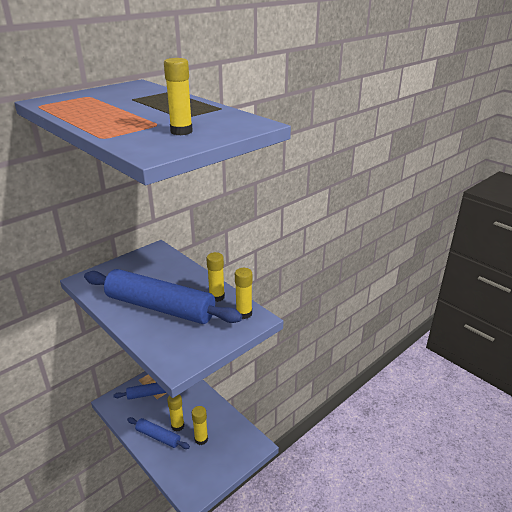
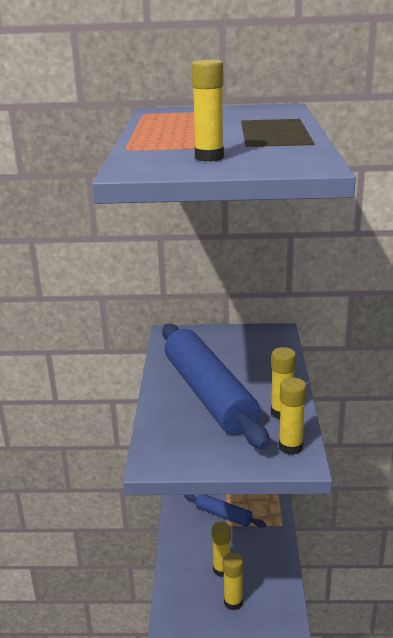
camera: 45 degrees right, 5 degrees down
blue rolling pin [127,417,190,449] -> none

